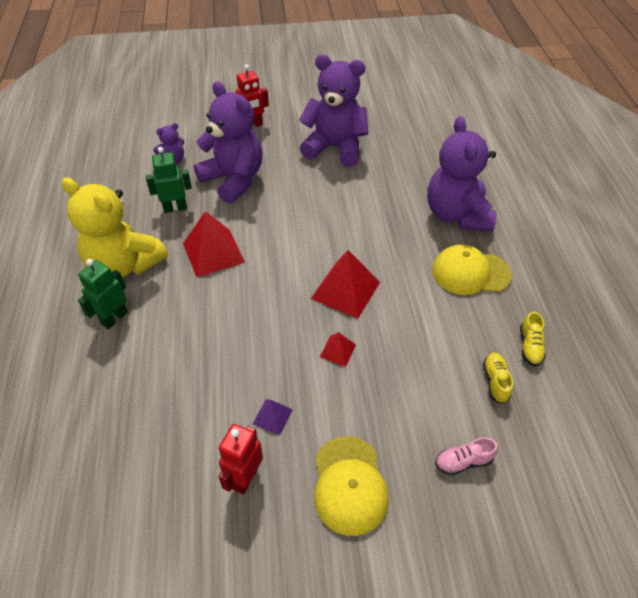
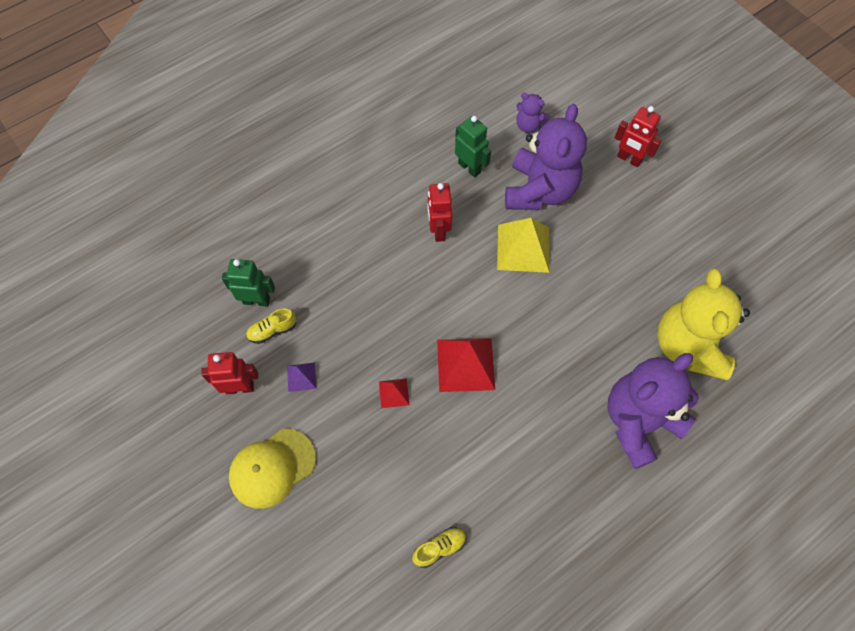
camera: 60 degrees right, 15 degrees up
yellow teddy bear [62,177,168,278] -> yellow teddy bear moved to [657,268,750,380]
green robot [78,259,128,329] -> green robot moved to [222,259,275,307]
red pyramid [183,211,245,277] -> red robot [427,183,452,242]
purple teddy bear [299,54,369,167] -> none
yellow cap [432,244,512,295] -> none
pink shoe [435,437,498,475] -> none
yellow shoe [520,312,546,366] -> yellow shoe moved to [246,308,296,344]
none -> yellow pyramid [497,218,549,273]

